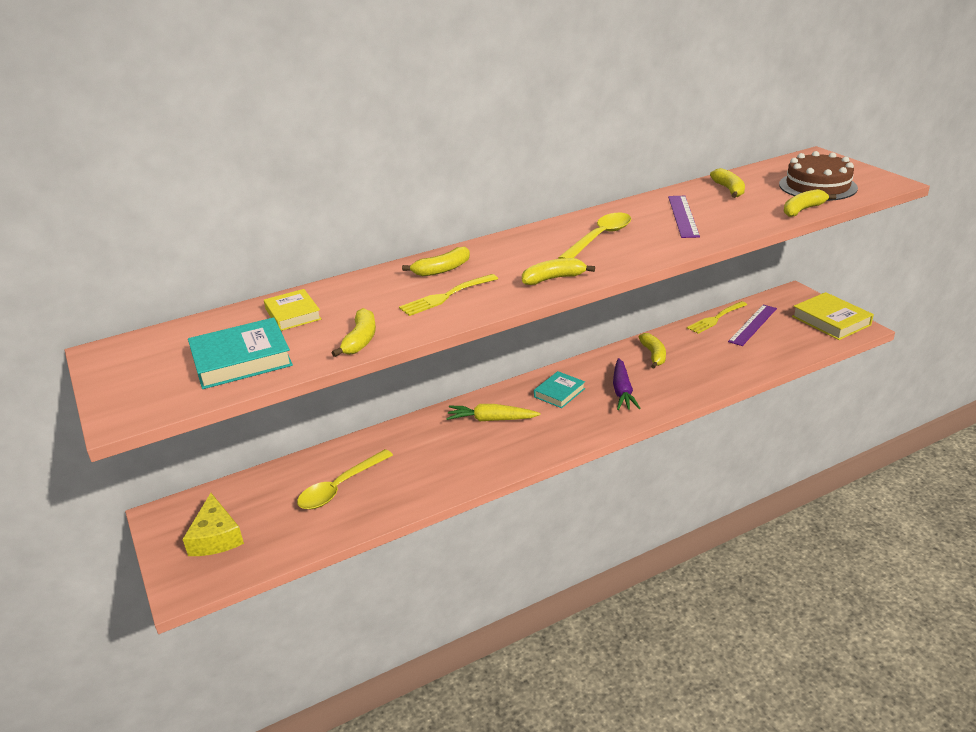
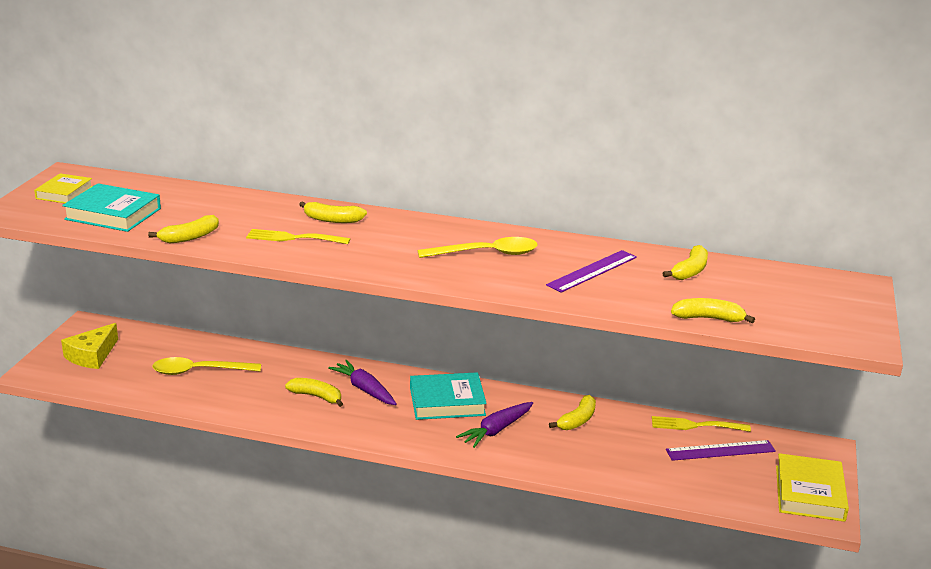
camera: 40 degrees right, 5 degrees down
yellow book [264,289,321,331] -> yellow book moved to [34,173,93,203]
yellow carrot [446,404,540,421] -> purple carrot [328,360,397,405]
yellow banana [522,258,595,285] -> yellow banana moved to [285,378,343,407]
turquoise book [534,371,585,408] -> turquoise book [410,372,487,420], size x1.56
brown cake [779,151,858,201] -> none

